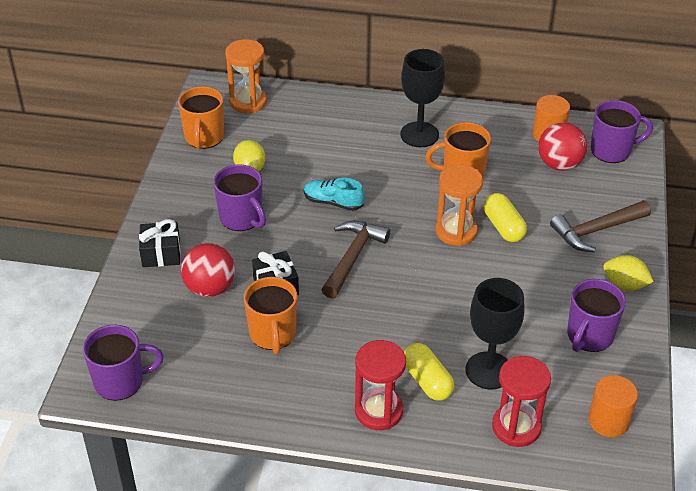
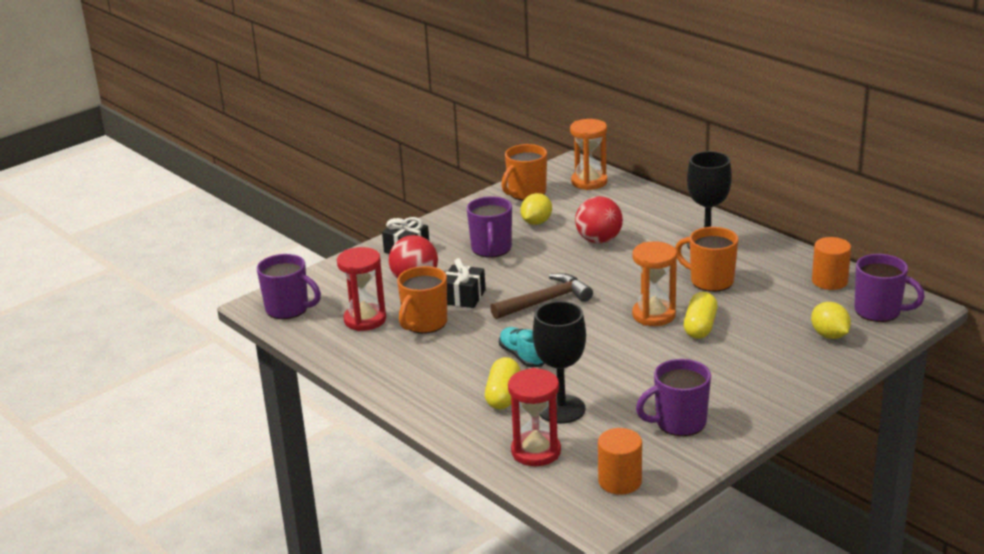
camera: 40 degrees right, 15 degrees down
turquoise shoe [304,178,364,211] -> turquoise shoe moved to [499,327,545,368]
red hourglass [355,340,406,430] -> red hourglass moved to [337,247,386,331]
red ball [538,122,587,171] -> red ball moved to [575,196,623,244]
brown hammer [550,201,651,252] -> none
yellow lemon [603,255,654,291] -> yellow lemon moved to [811,302,851,339]

